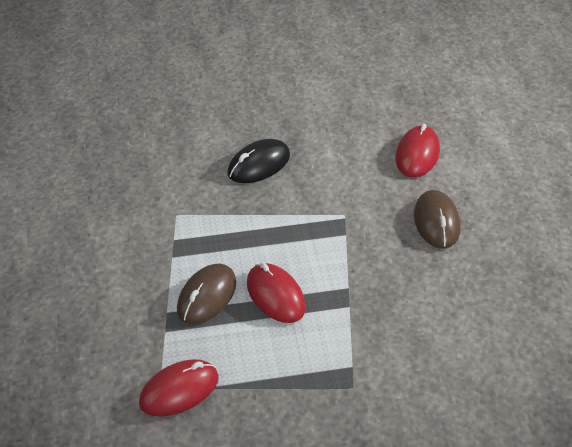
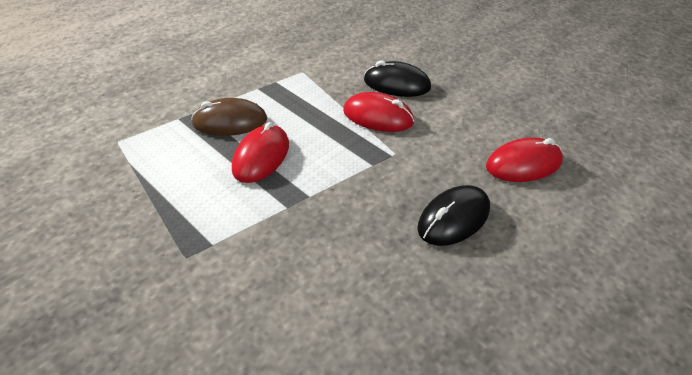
camera: 55 degrees right, 0 degrees up
red mouse [139,359,219,417] -> red mouse moved to [343,92,414,132]
brown mouse [414,190,461,249] -> black mouse [417,185,490,246]

